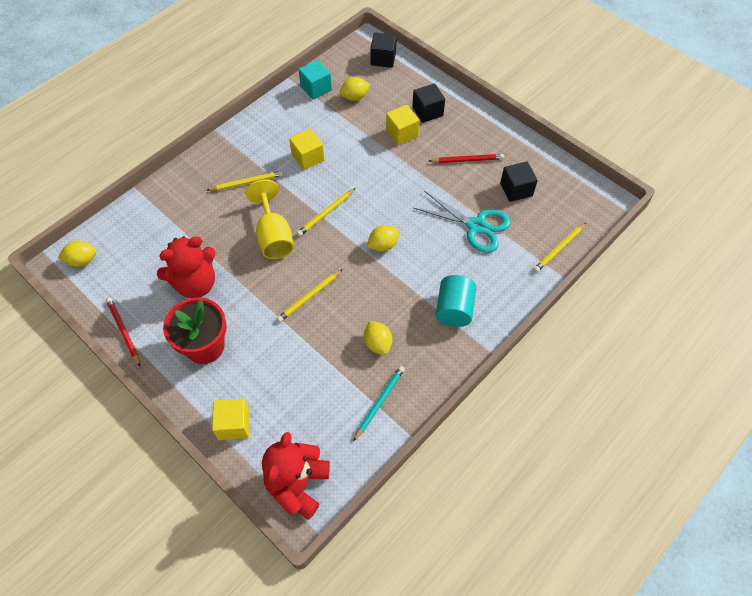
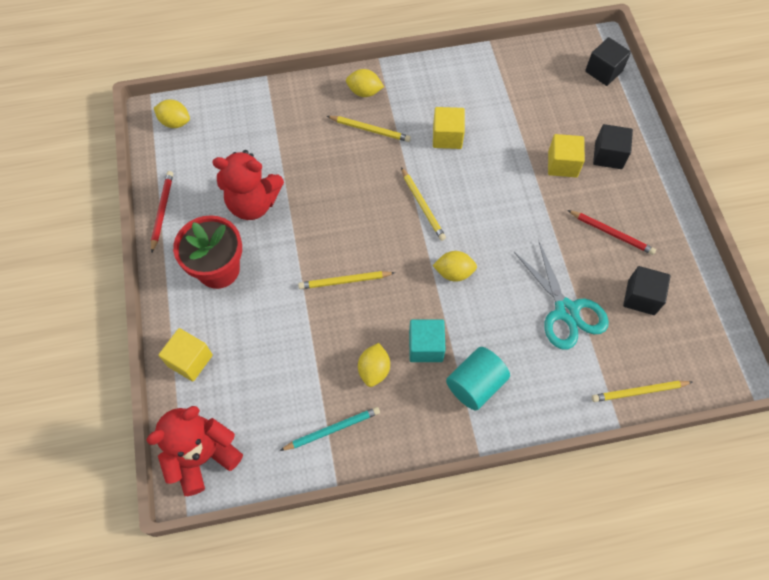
camera: 35 degrees right, 5 degrees up
yellow goblet [245,180,294,259] -> none
yellow pencil [297,188,355,236] -> yellow pencil turned 105 degrees counterclockwise [401,167,446,241]
turquoise cube [299,60,332,100] -> turquoise cube moved to [409,319,446,362]
yellow lemon [340,77,370,101] -> yellow lemon moved to [346,69,384,97]

